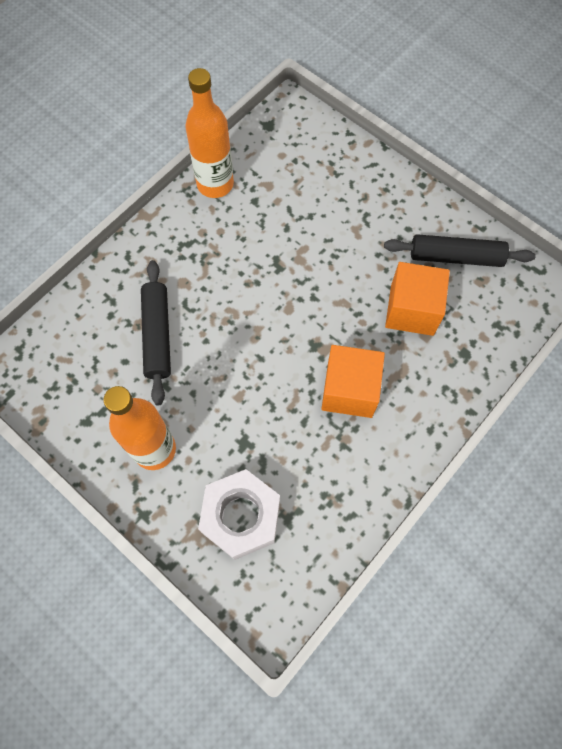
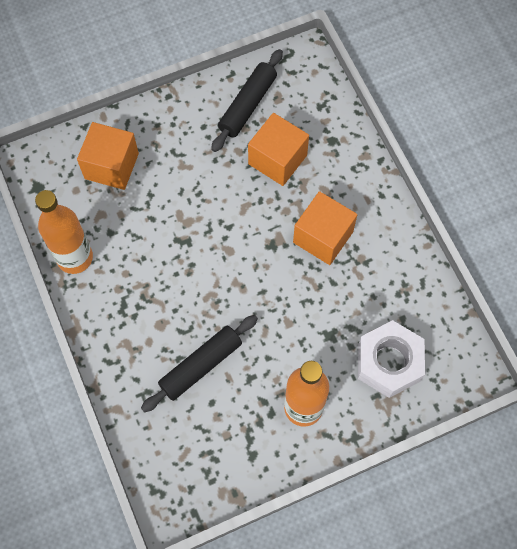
camera: 65 degrees left, 0 degrees up
black rolling pin [141,260,171,406] -> black rolling pin turned 60 degrees counterclockwise [141,315,258,412]
none -> orange cube [77,122,139,190]

